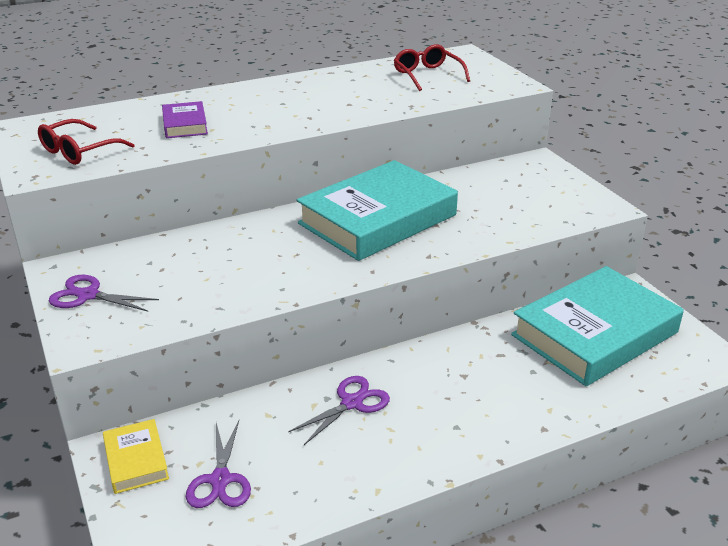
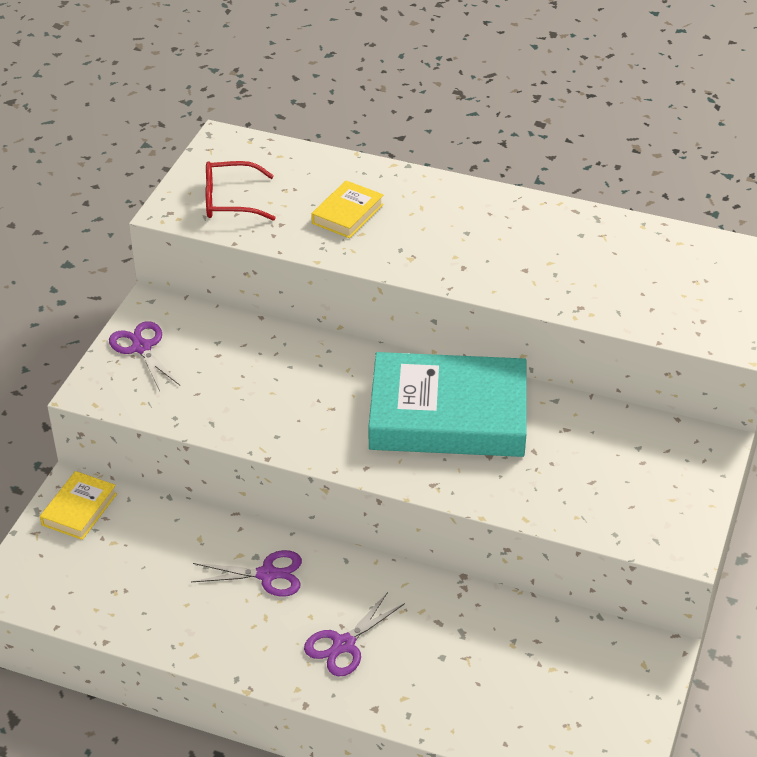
camera: 45 degrees right, 10 degrees up
purple book [162,101,208,138] -> yellow book [311,181,384,238]
purple scissors [186,421,251,508] -> purple scissors moved to [304,592,405,677]
red glasses [394,44,470,91] -> none
turquoise book [511,266,684,386] -> none

